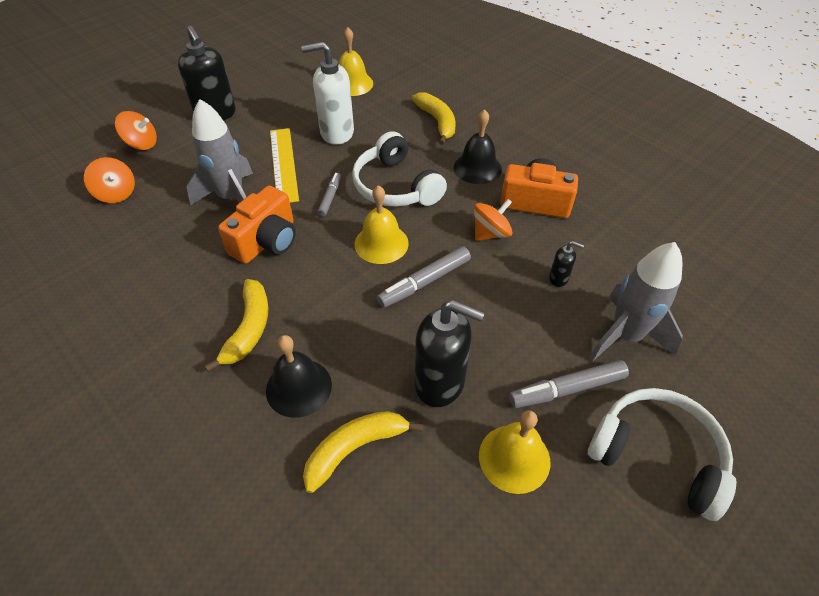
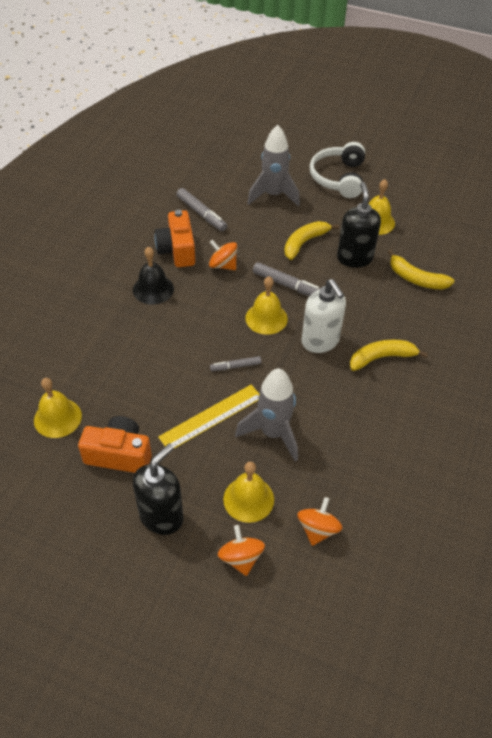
camera: 115 degrees left, 0 degrees up
orange camera [218,186,296,264] -> orange camera moved to [78,416,152,473]
black bell [266,335,332,418] -> none
white soap dispenser [301,42,354,145] -> white soap dispenser moved to [301,279,346,353]
white headphones [352,131,447,207] -> none
yellow banana [412,92,455,145] -> yellow banana moved to [284,221,339,260]
grey marker [509,360,629,408] -> grey marker moved to [176,188,227,231]
black soap dispenser [549,241,584,287] -> none
none -> yellow bell [223,462,274,523]

